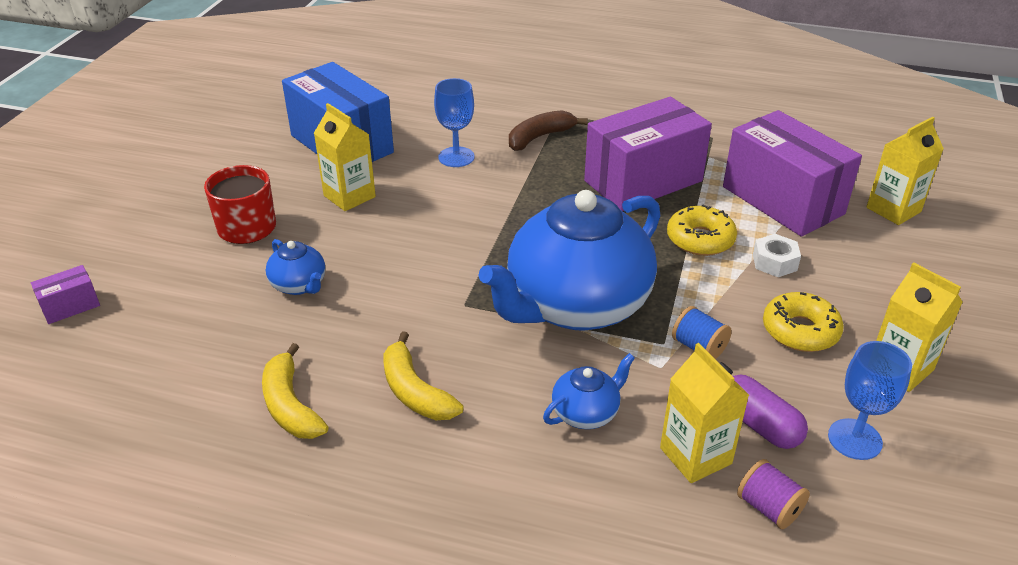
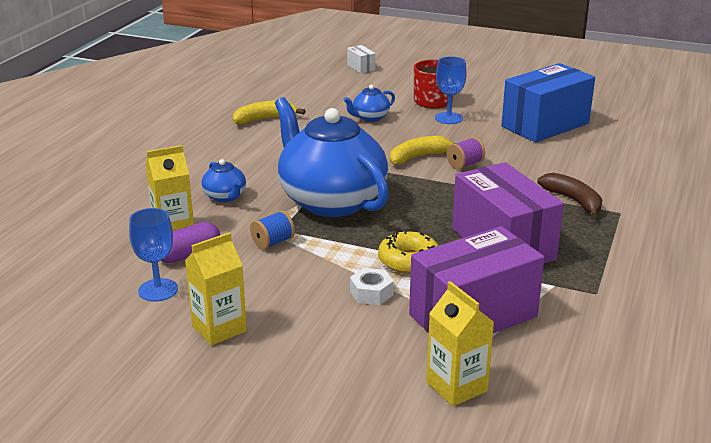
camera: 95 degrees right, 10 degrees down
purple box [31,265,100,324] -> white box [347,45,376,73]
yellow carton [314,103,376,211] -> none
yellow banana [383,331,464,420] -> yellow banana moved to [390,136,456,165]
blue goblet [434,78,475,167] -> blue goblet moved to [435,56,467,124]
purple spool [737,459,810,529] -> purple spool moved to [447,137,485,169]
yellow donut [763,292,844,352] -> none

